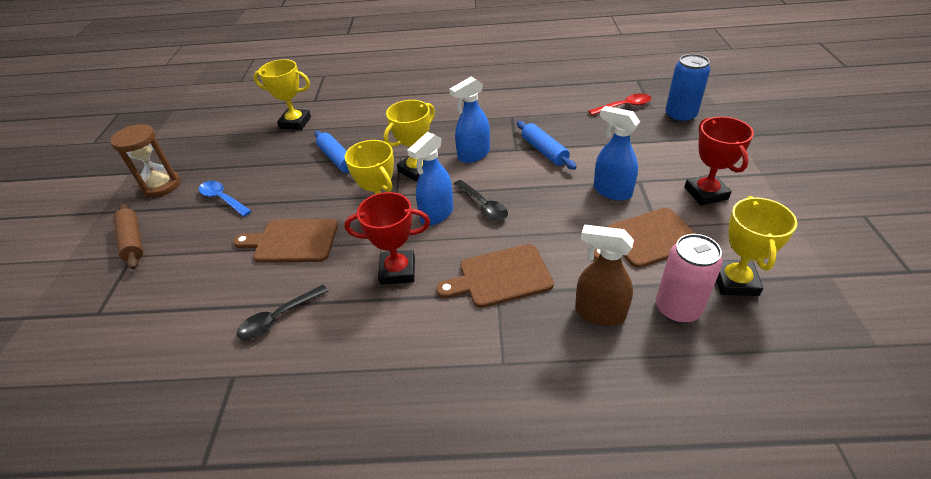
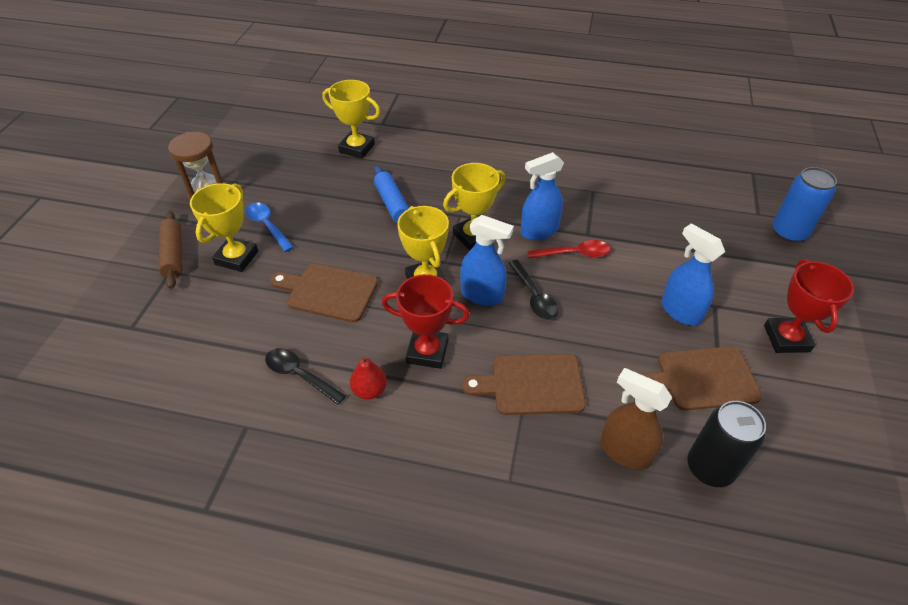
camera: 10 degrees right, 5 degrees up
black spoon [237,285,328,339] -> black spoon turned 60 degrees clockwise [265,348,346,405]
blue spray bottle [407,132,453,225] -> blue spray bottle turned 120 degrees counterclockwise [460,215,514,306]
blue rolling pin [517,121,577,170] -> none
red spoon [588,94,651,115] -> red spoon moved to [527,240,610,258]
pink can [656,234,723,323] -> black can [688,401,766,487]
yellow trophy [716,196,797,296] -> yellow trophy moved to [190,183,258,272]
none -> red pear [350,355,387,399]

